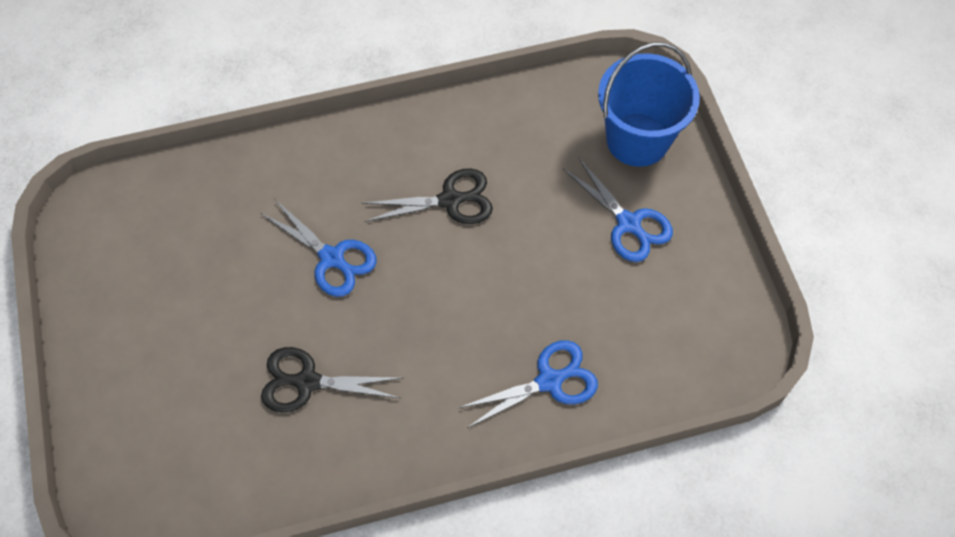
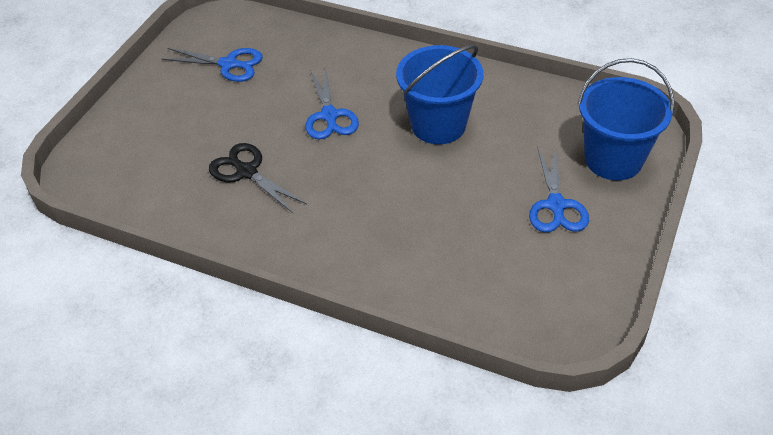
camera: 40 degrees right, 15 degrees down
black scissors [362,168,493,224] -> blue bucket [396,45,483,144]
blue scissors [458,340,598,428] -> blue scissors moved to [162,48,263,82]

